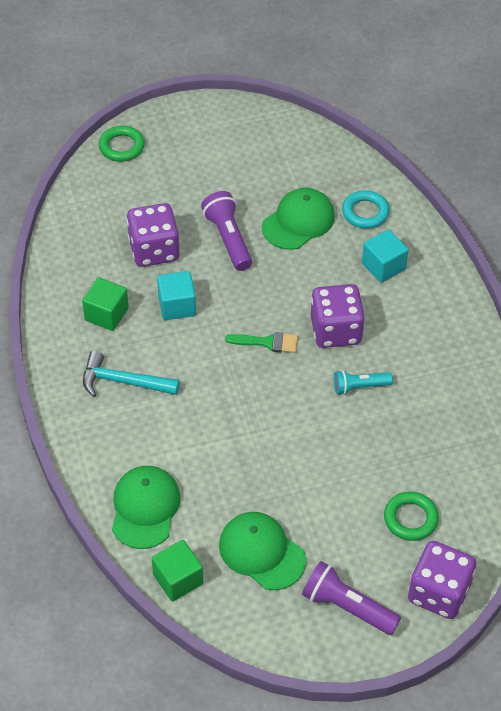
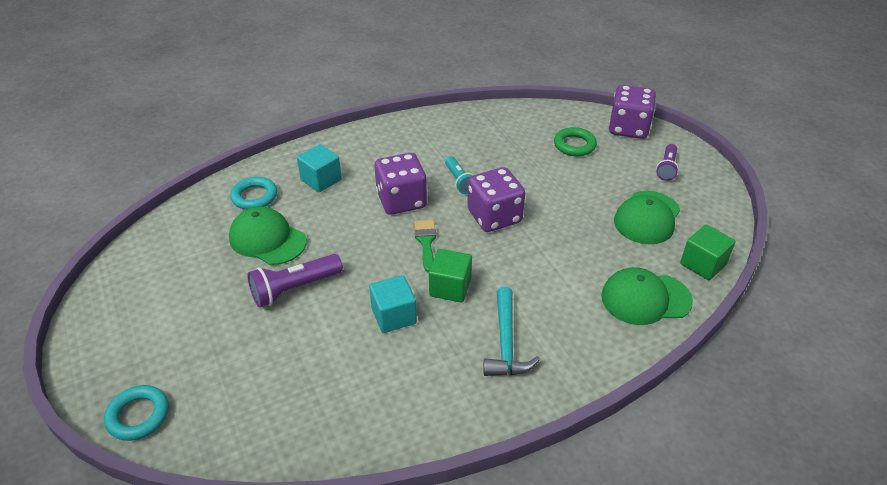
camera: 100 degrees left, 10 degrees down
green cube [82,277,129,331] -> green cube moved to [429,249,472,303]
green ring [99,126,145,162] -> turquoise ring [104,385,169,441]
purple dice [127,203,180,267] -> purple dice moved to [467,167,525,232]
purple flashlight [302,561,401,635] -> purple flashlight [656,144,679,181], size x0.65

